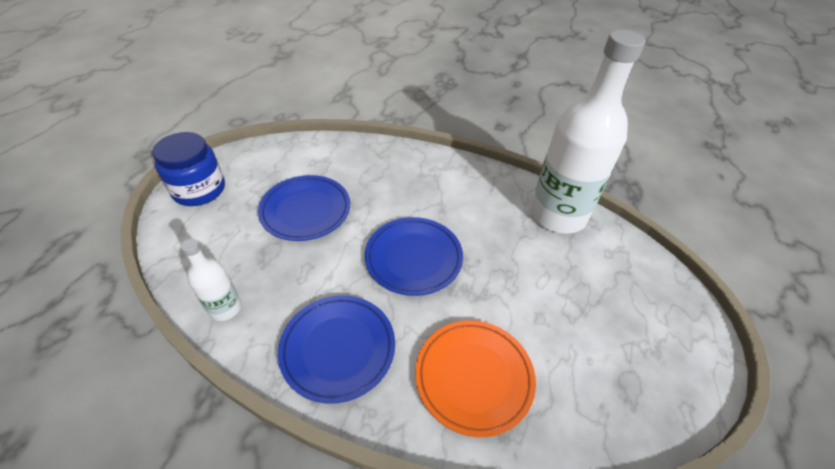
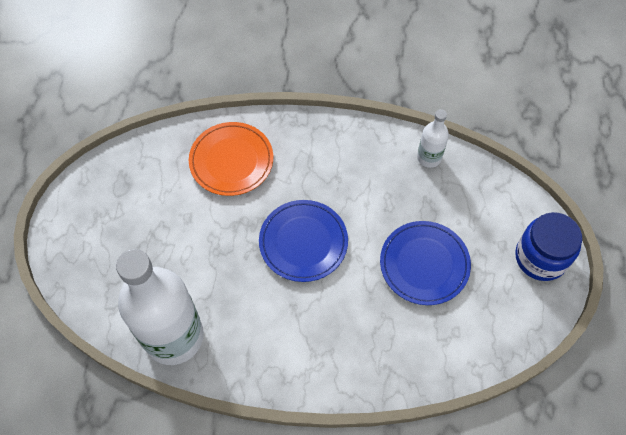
camera: 165 degrees right, 15 degrees up
blue plate [278,296,395,403] -> none

